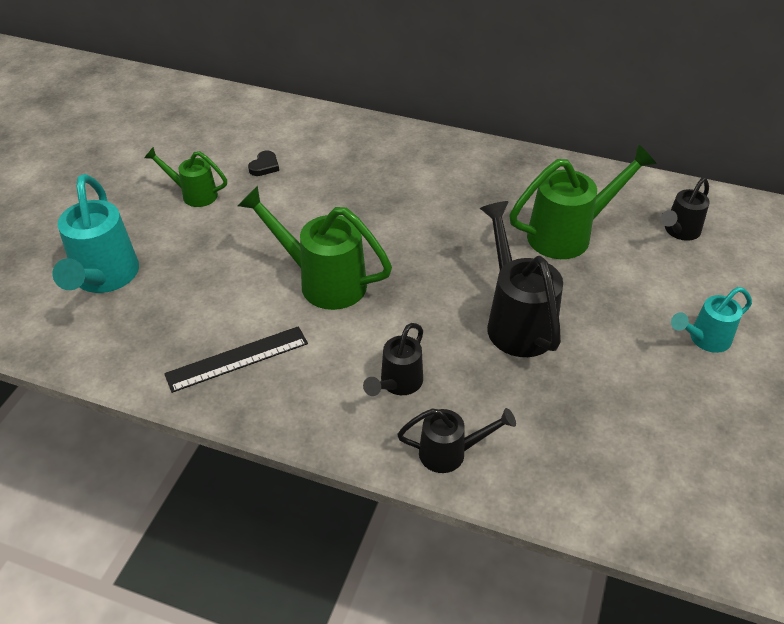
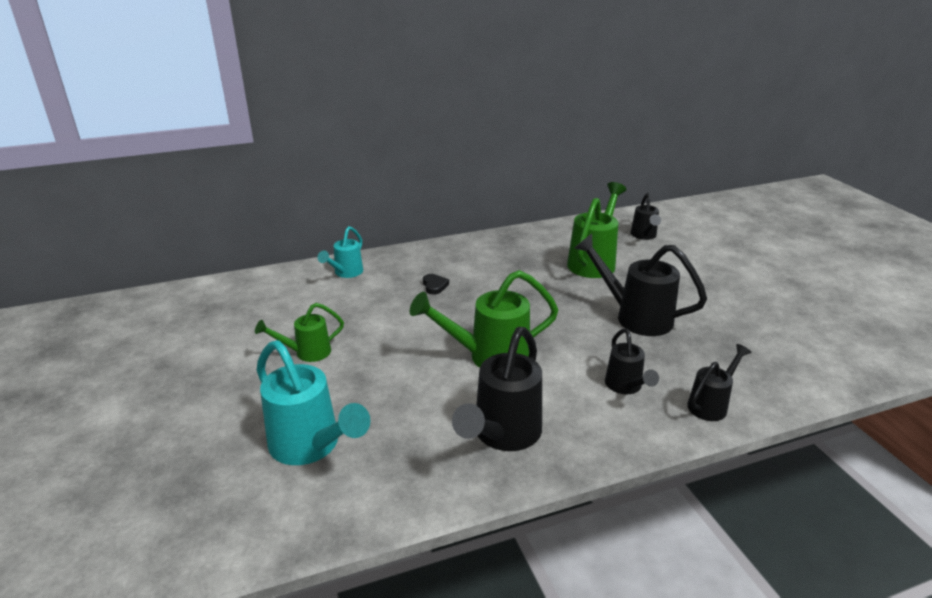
camera: 40 degrees left, 15 degrees down
black ruler [164,326,308,393] -> black watering can [452,327,542,451]
black heart [248,150,279,176] -> black heart moved to [423,274,449,294]
turquoise watering can [671,287,752,353] -> turquoise watering can moved to [318,226,363,278]

